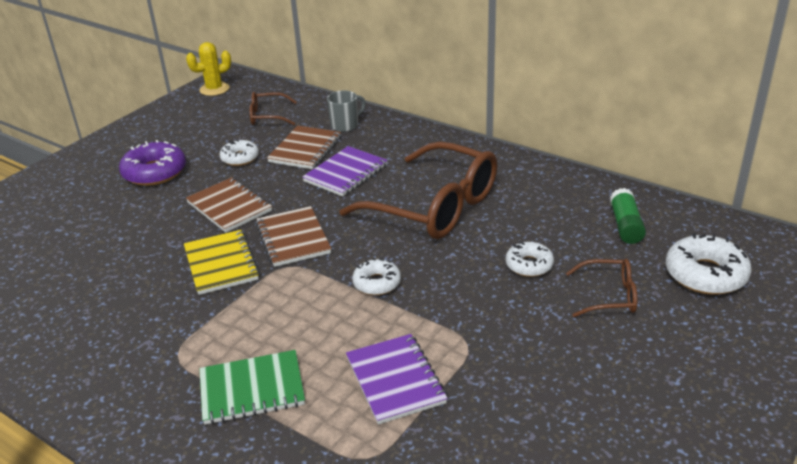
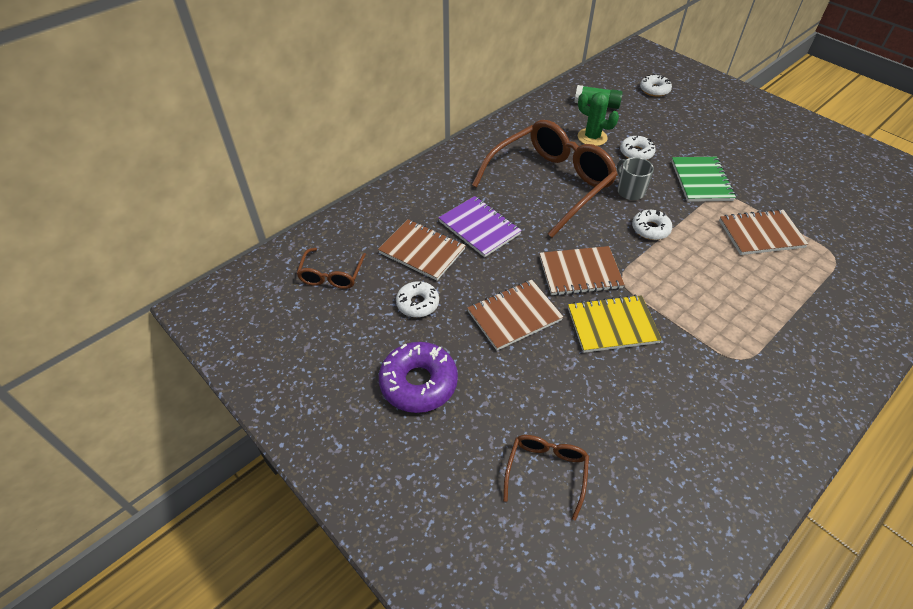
camera: 80 degrees left, 15 degrees up
yellow cactus [186,42,231,96] -> none
green notebook [199,350,305,424] -> green notebook moved to [671,157,736,202]
grey mug [327,90,366,132] -> grey mug moved to [617,157,654,200]
purple notebook [346,334,448,425] -> brown notebook [719,209,809,255]
brown glasses [566,259,637,317] -> brown glasses moved to [503,435,589,520]
white donut [666,233,752,295] -> white donut [640,74,672,97], size x0.61
none -> green cactus [578,92,619,146]

